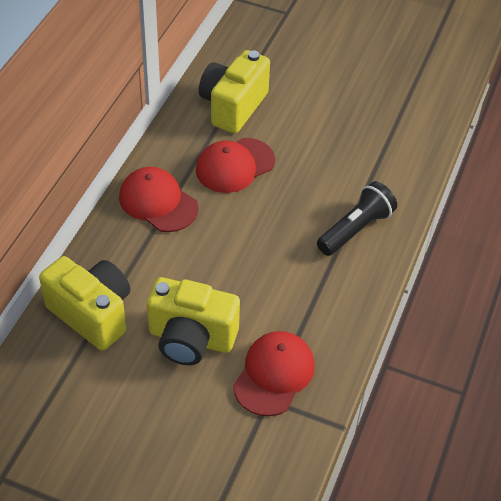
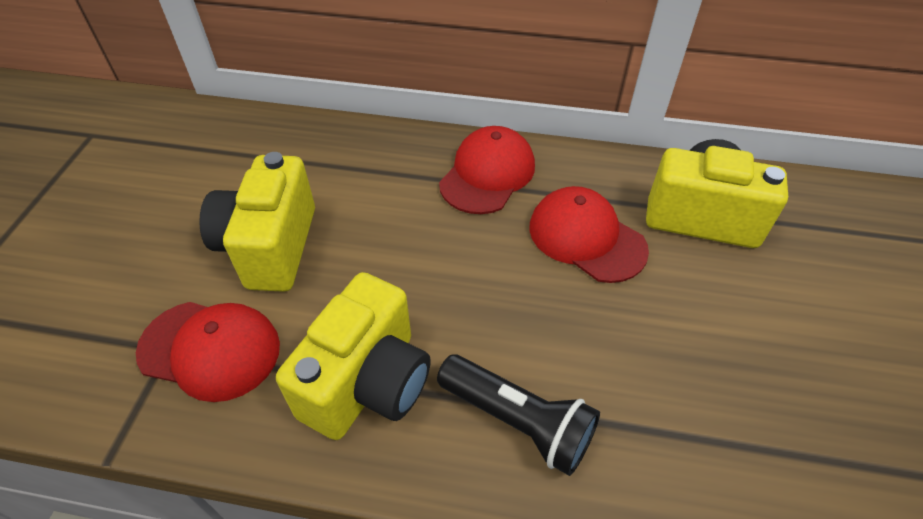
camera: 80 degrees right, 0 degrees up
yellow camera [39,256,130,351] -> yellow camera moved to [276,272,431,440]

